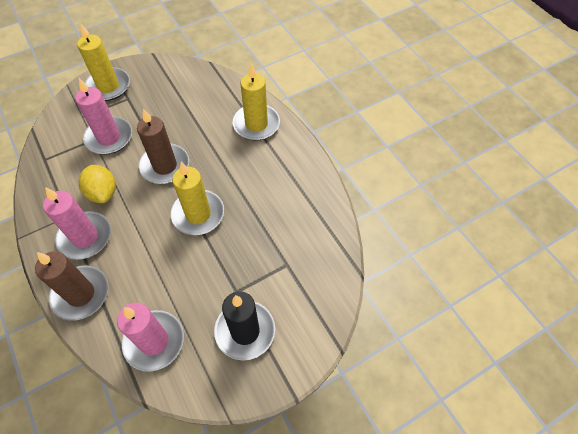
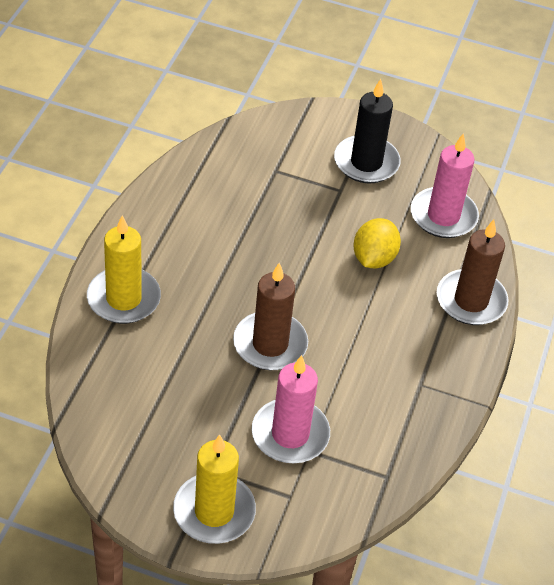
camera: 135 degrees left, 10 degrees down
pink candle [43,187,111,260] -> none
yellow lemon [79,165,116,203] -> yellow lemon moved to [353,218,401,268]
yellow candle [171,162,224,235] -> none

